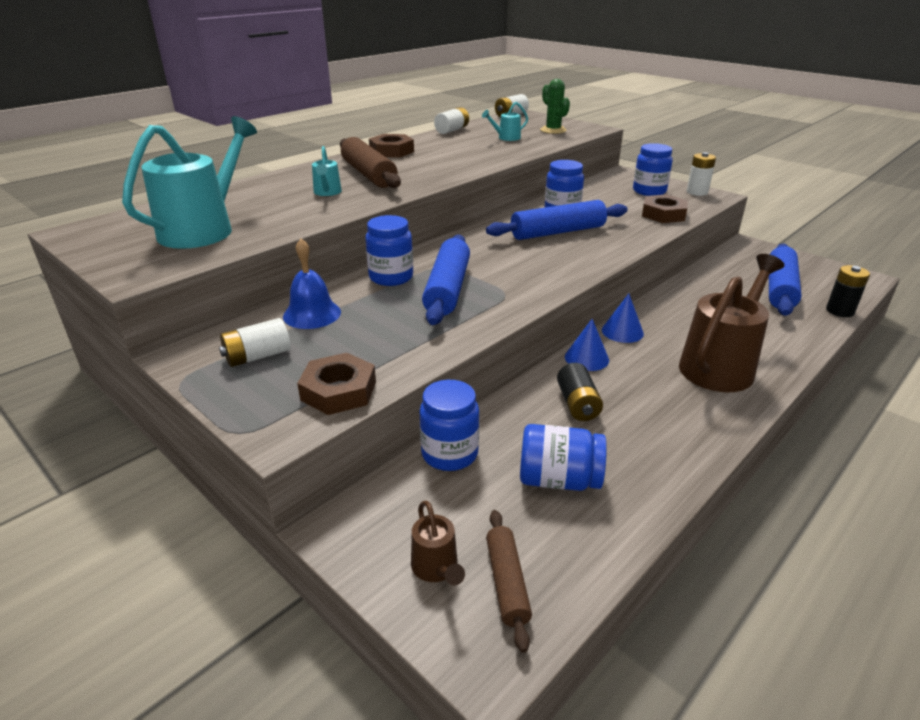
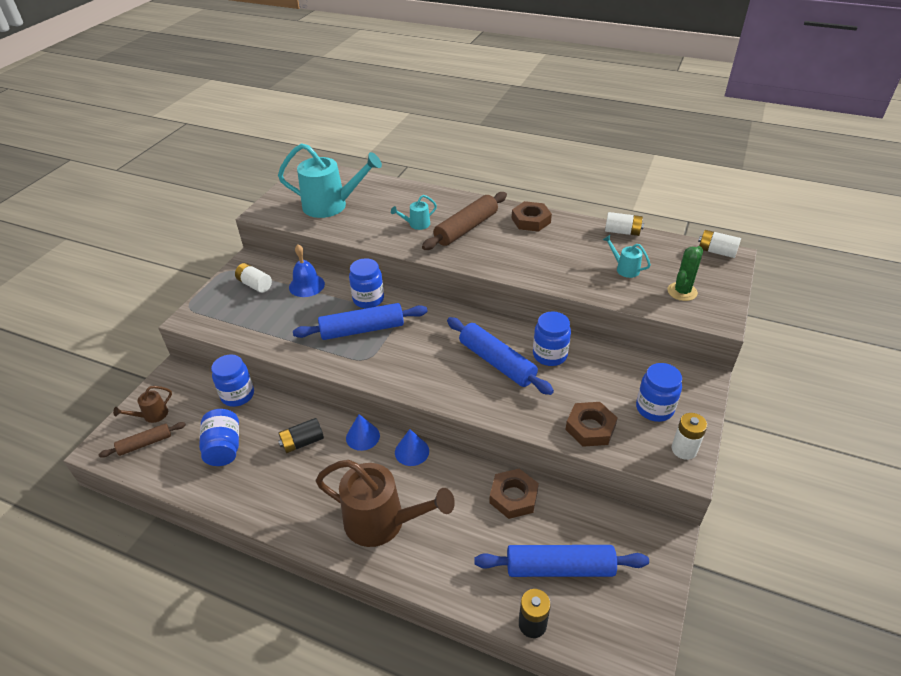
camera: 70 degrees right, 10 degrees up
brown nut [297,353,376,415] -> brown nut moved to [489,469,539,519]

